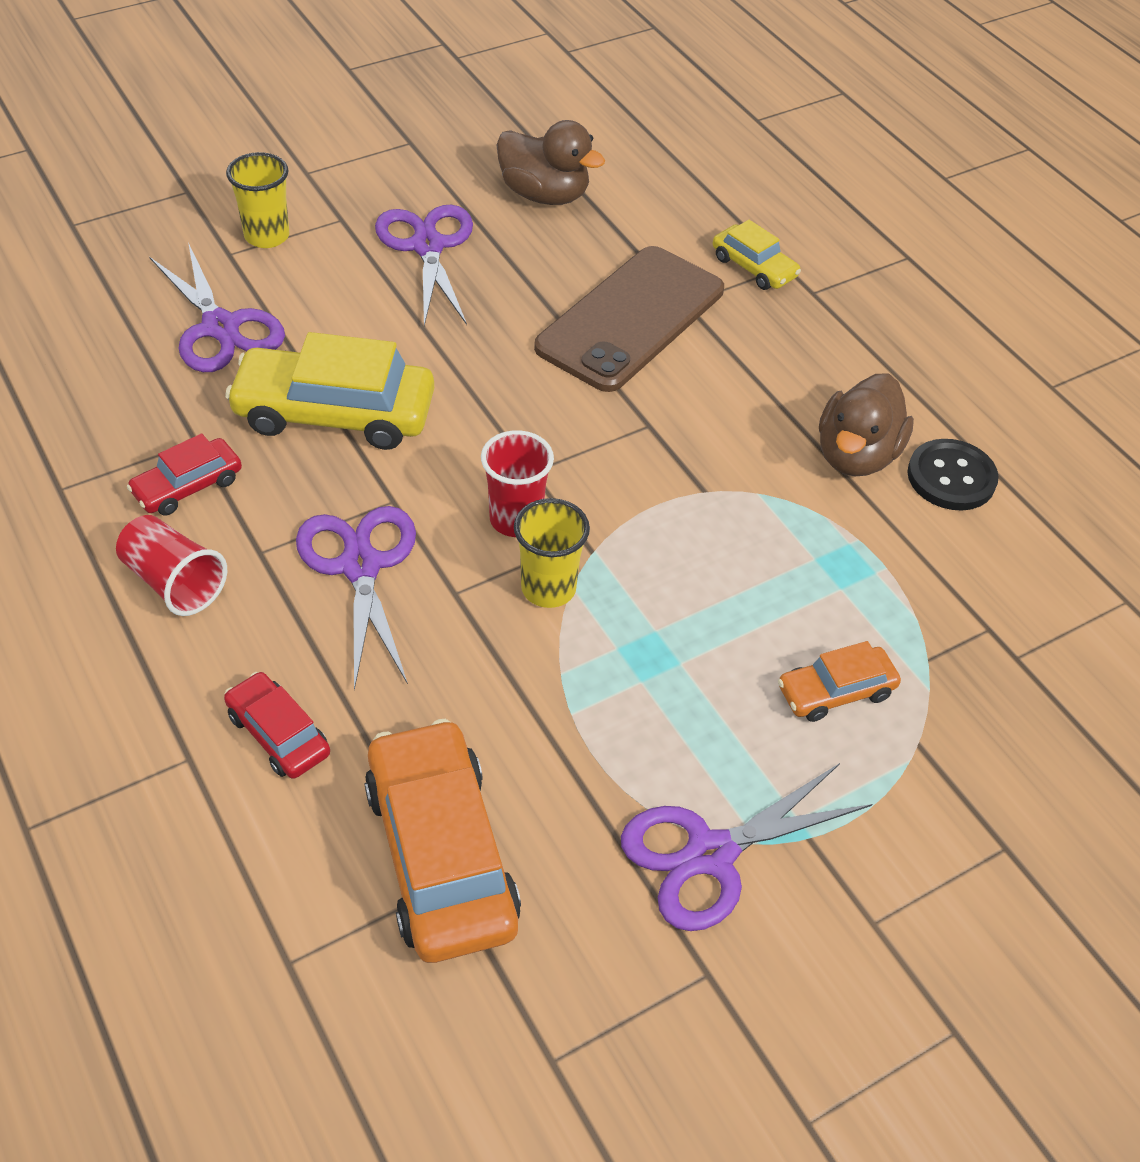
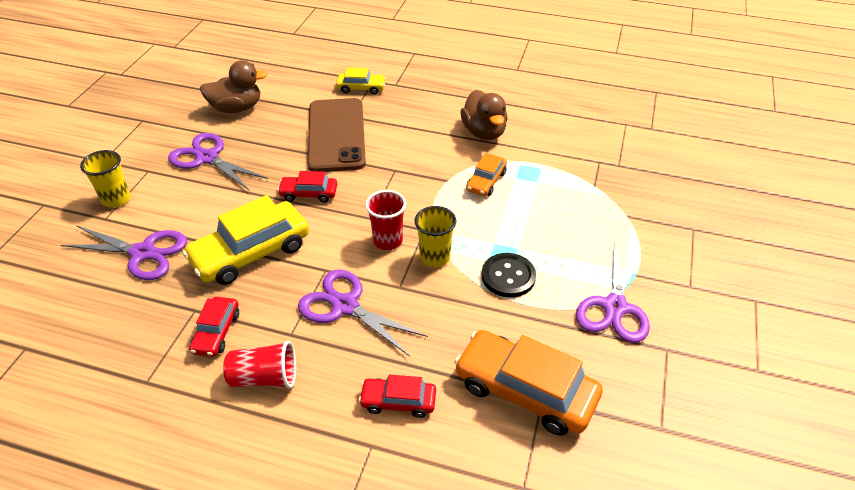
camera: 40 degrees left, 5 degrees down
orange car [778,641,901,722] -> orange car moved to [466,153,507,196]
black button [907,439,999,511] -> black button moved to [481,253,536,298]
none -> red car [277,171,337,203]

